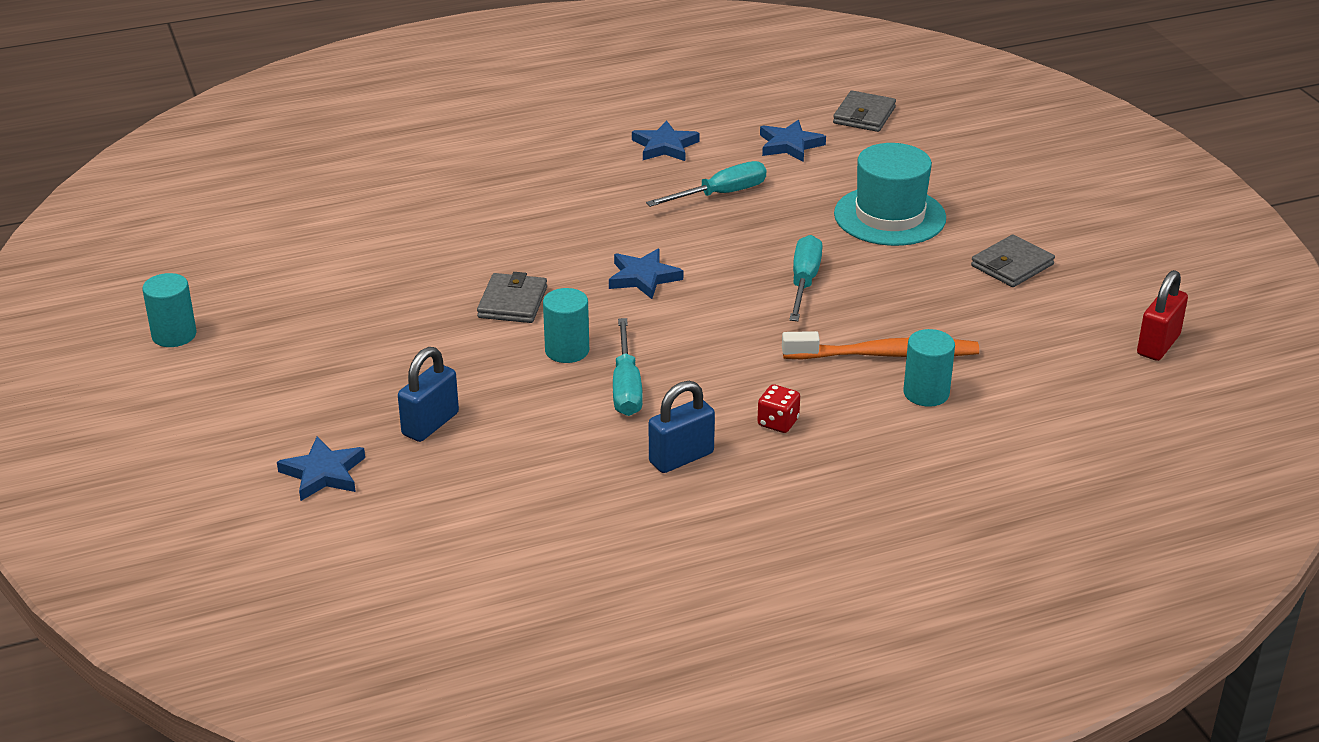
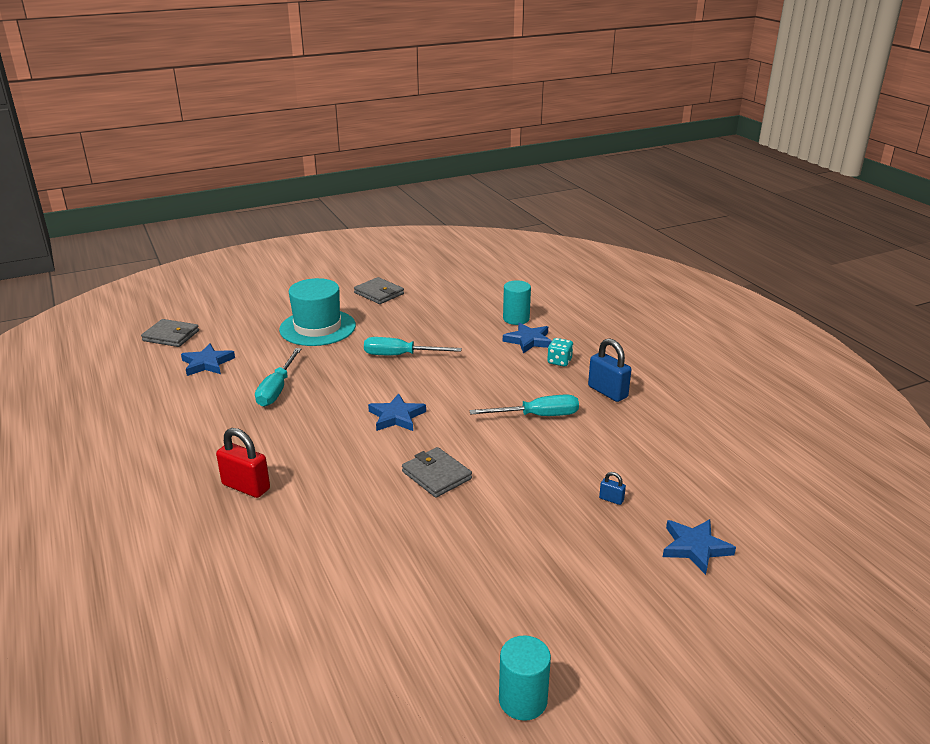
camera: 95 degrees left, 5 degrees down
blue padlock [398,347,459,442] -> blue padlock [599,472,626,505], size x0.47
grey wallet [477,272,547,323] -> grey wallet turned 45 degrees clockwise [402,447,472,498]
turquoise cylinder [543,288,589,363] -> none
blue star [632,120,700,161] -> blue star moved to [503,323,552,354]
turquoise screwdriver [646,161,766,207] -> turquoise screwdriver turned 135 degrees counterclockwise [255,348,301,407]
red dice [757,384,800,433] -> turquoise dice [547,338,573,367]
orange toothbrush [782,331,979,359] -> none
red padlock [1137,270,1188,361] -> red padlock moved to [216,428,270,498]

